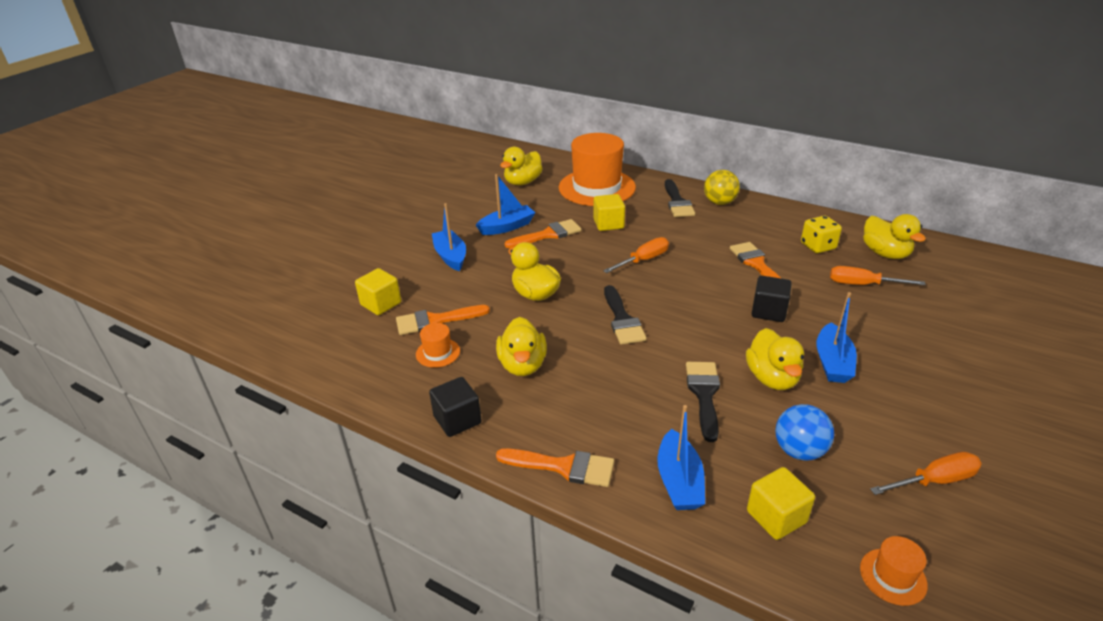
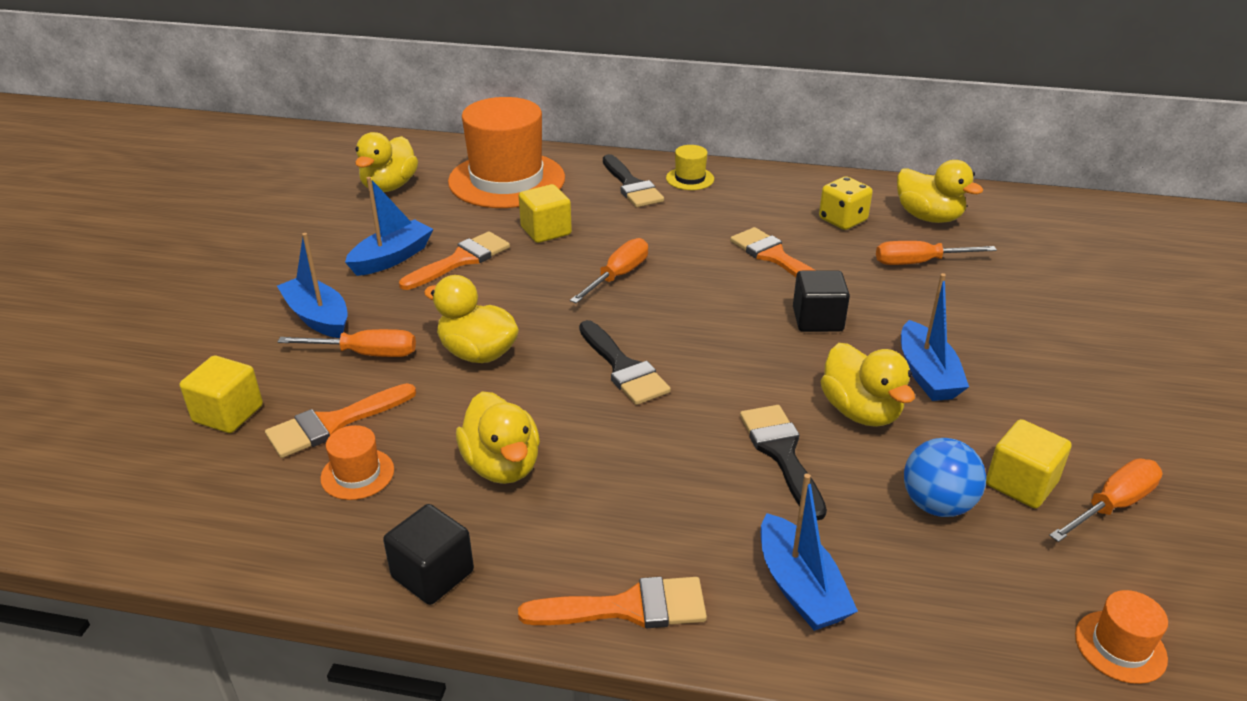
camera: 20 degrees left, 0 degrees up
yellow ball [704,170,740,205] -> yellow hat [666,145,714,190]
yellow cube [747,467,815,540] -> yellow cube moved to [986,419,1072,509]
none -> orange screwdriver [278,329,416,357]

